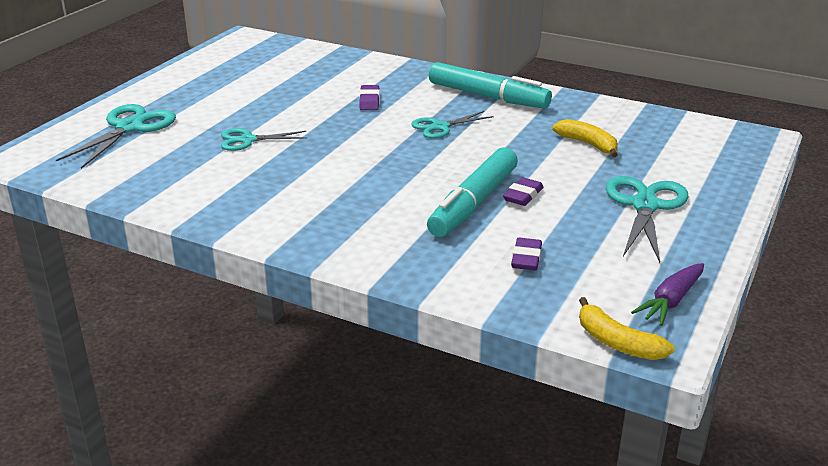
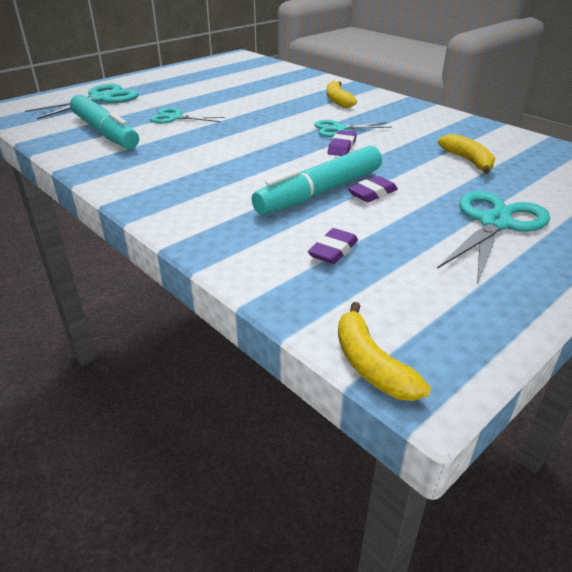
camera: 20 degrees right, 5 degrees up
purple eraser [359,85,380,110] -> purple eraser moved to [328,130,357,156]
turquoise marker [429,62,552,109] -> turquoise marker moved to [70,95,139,149]
purple carrot [631,263,704,326] -> none
none -> yellow banana [327,81,357,108]

